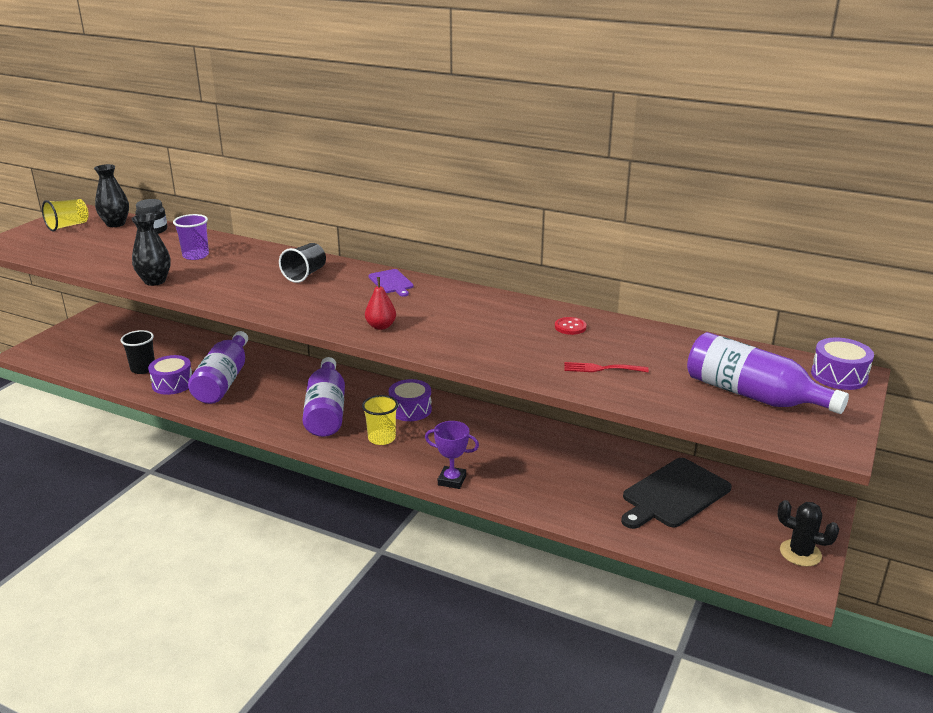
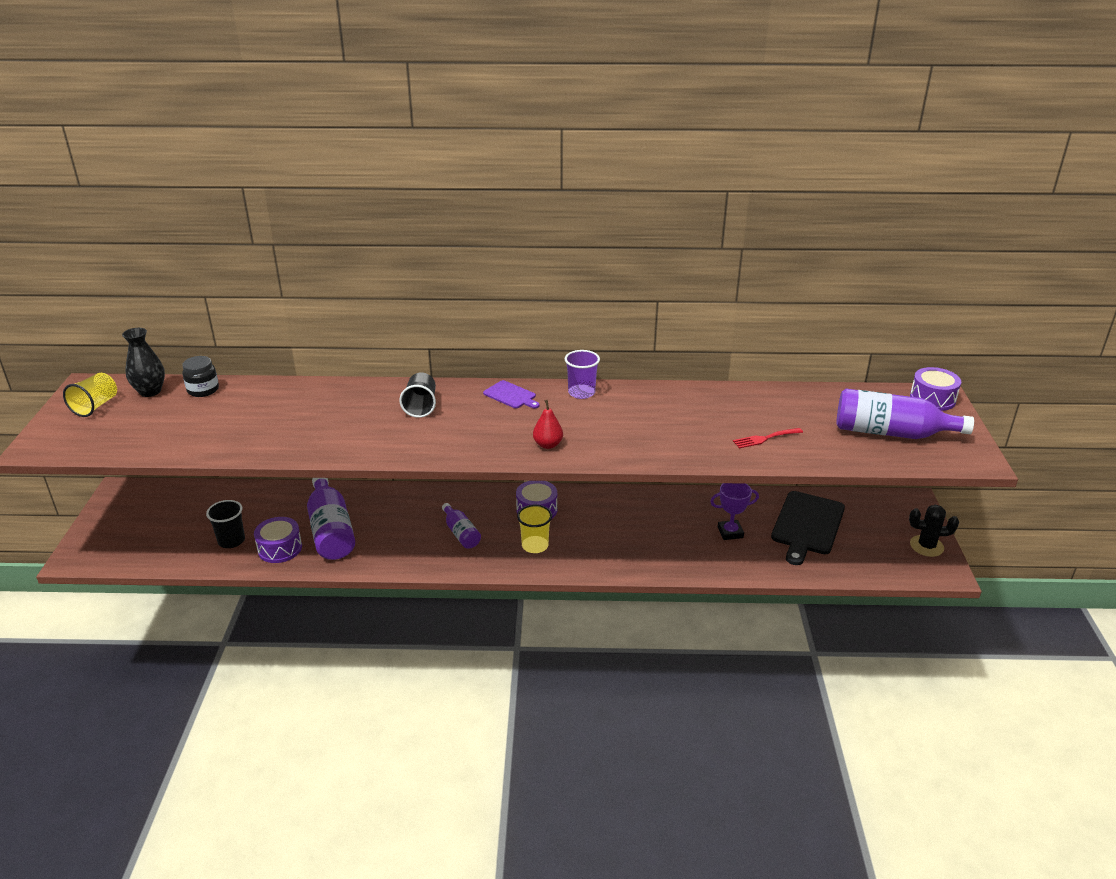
camera: 25 degrees left, 5 degrees up
black vase [131,214,171,286] -> none
purple cup [173,214,209,260] -> purple cup moved to [565,350,600,399]
purple bottle [302,357,345,437] -> purple bottle [442,503,481,549], size x0.55
purple trophy [425,421,479,489] -> purple trophy moved to [710,483,759,540]
red button [555,317,587,335] -> none

